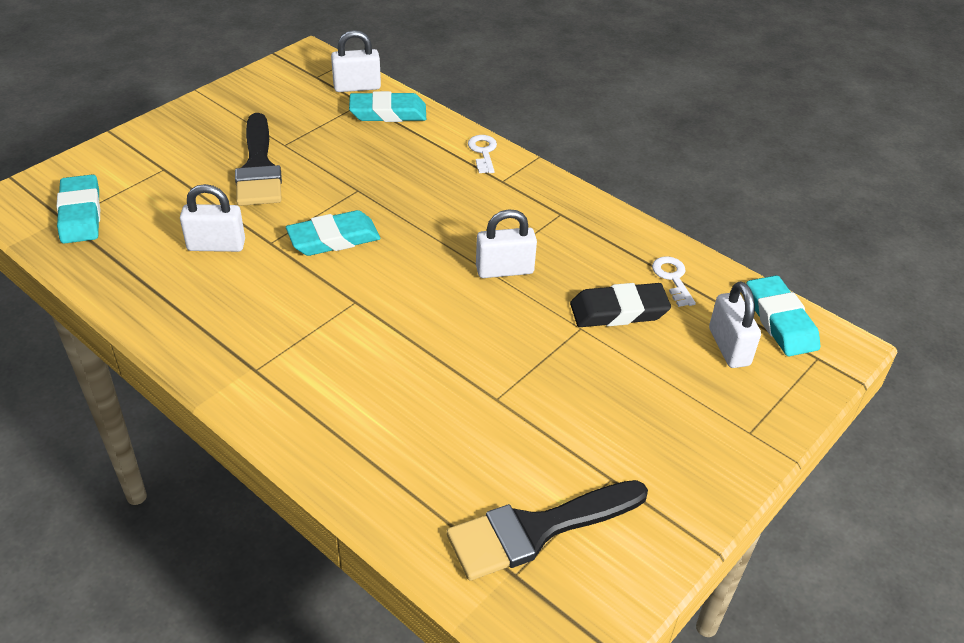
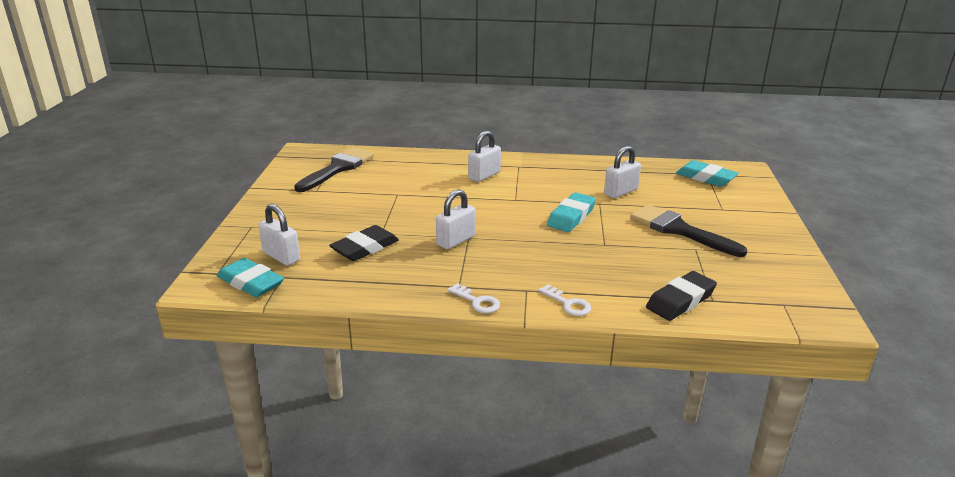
camera: 145 degrees right, 15 degrees down
white padlock [331,30,381,92] -> white padlock moved to [468,131,501,182]
turquoise eraser [349,91,426,122] -> black eraser [646,271,717,321]
white key [652,256,696,307] -> white key moved to [448,283,500,313]

